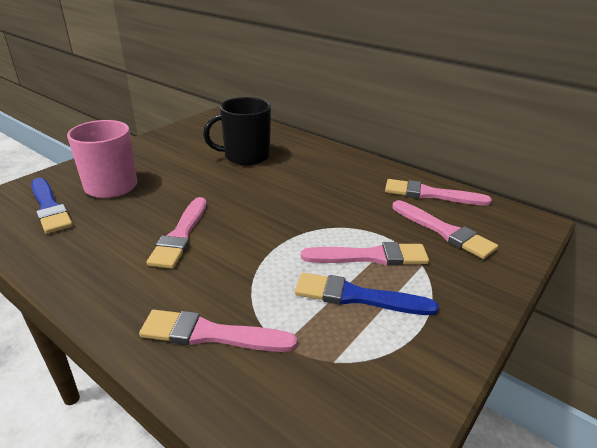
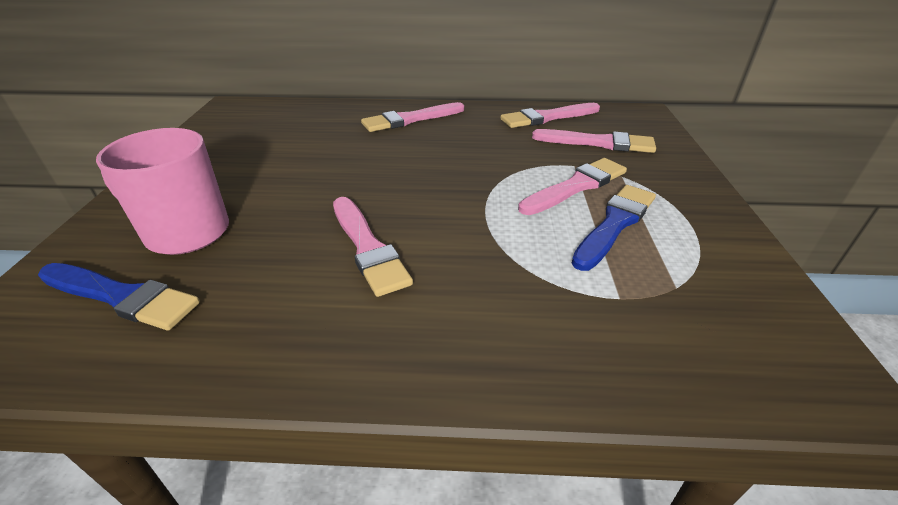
camera: 35 degrees left, 5 degrees up
pink brush [139,310,297,352] -> pink brush moved to [361,102,464,132]
black mug [203,97,271,165] -> none
blue brush [295,273,439,315] -> blue brush turned 150 degrees clockwise [571,185,656,271]

